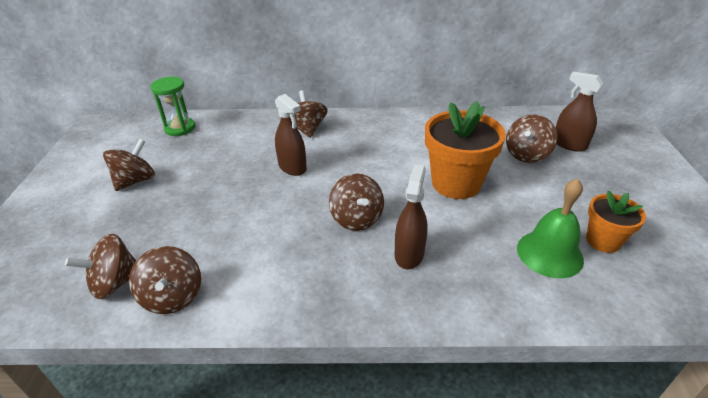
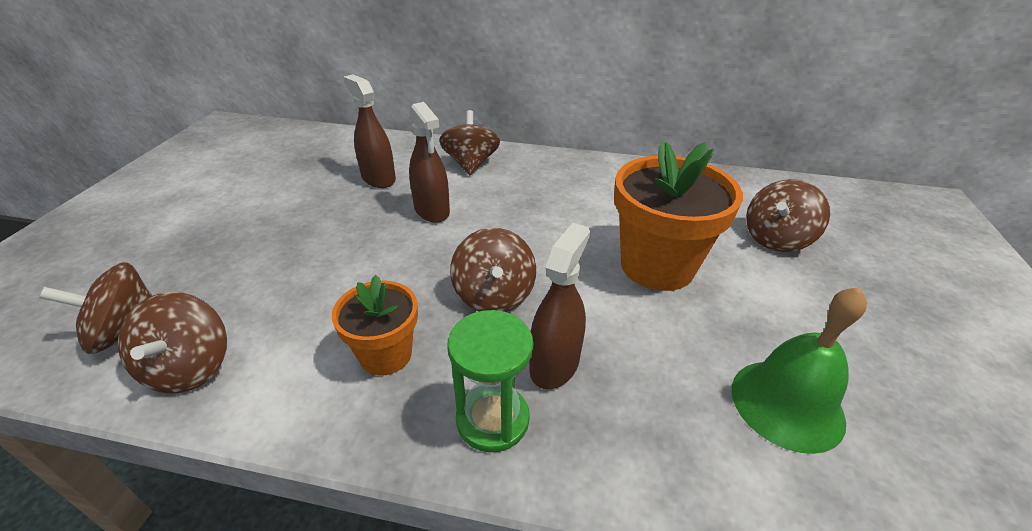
camera: 10 degrees right, 0 degrees up
brown spinning top [103,139,155,191] -> none
green hourglass [150,77,195,136] -> green hourglass moved to [448,310,533,452]
brown spray bottle [556,72,604,152] -> brown spray bottle moved to [343,75,396,188]
orange flower pot [586,190,646,253] -> orange flower pot moved to [332,275,418,376]

